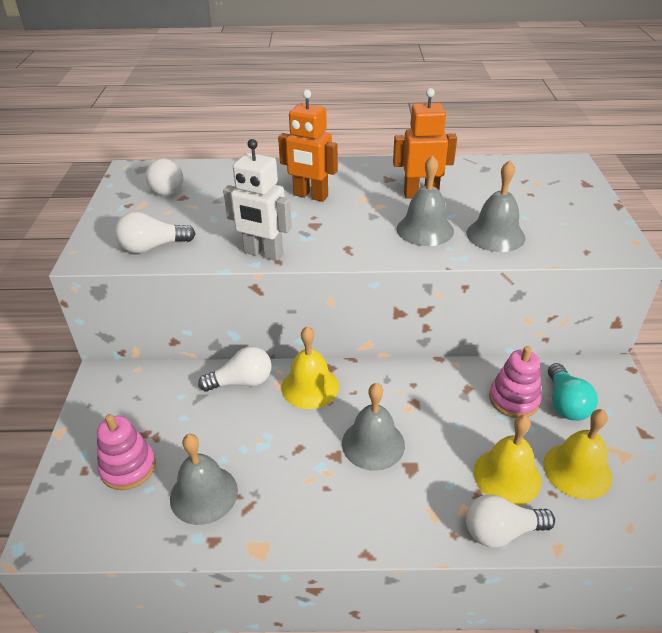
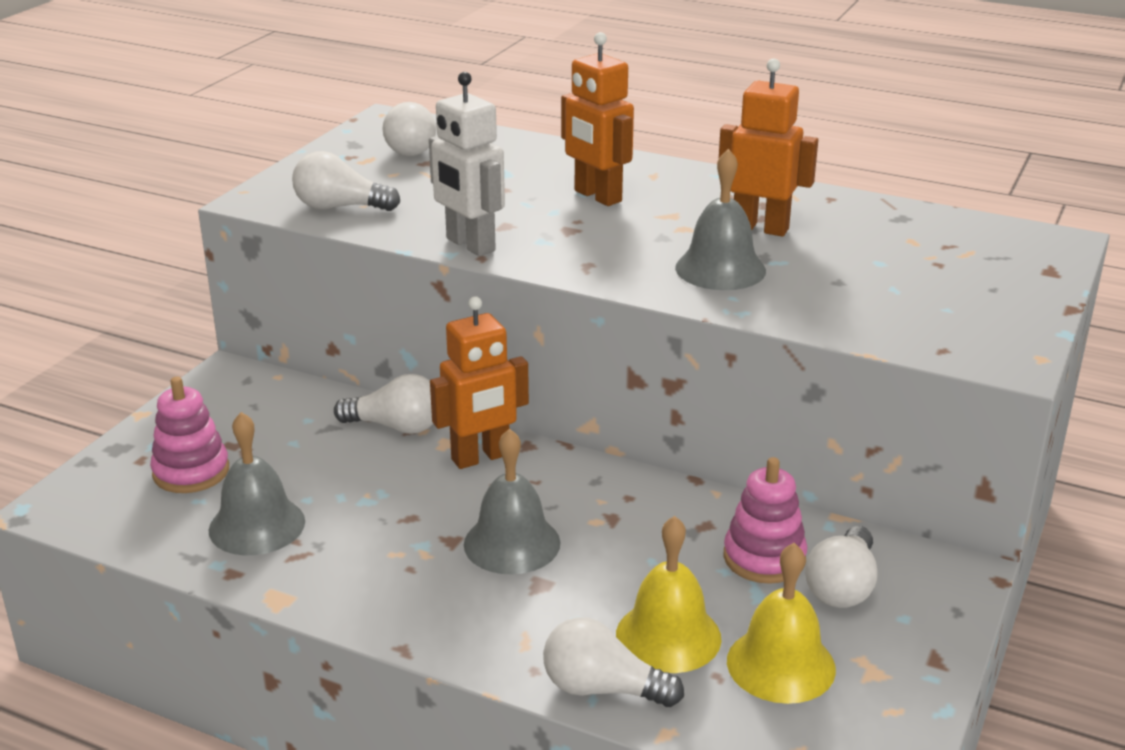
camera: 25 degrees right, 10 degrees down
yellow bell [281,326,339,409] -> orange robot [430,296,529,469]
grey bell [466,160,526,252] -> none
turquoise light bulb [548,363,598,421] -> white light bulb [805,526,878,608]

